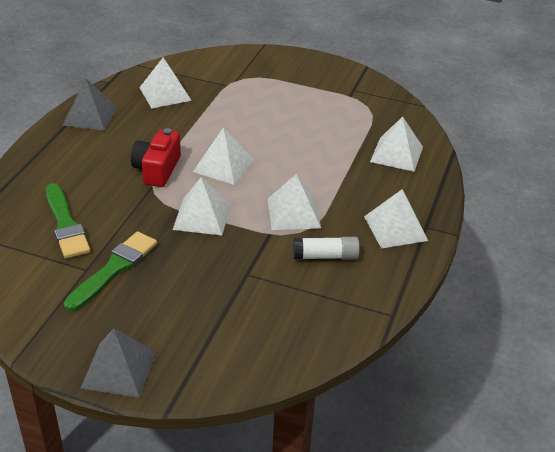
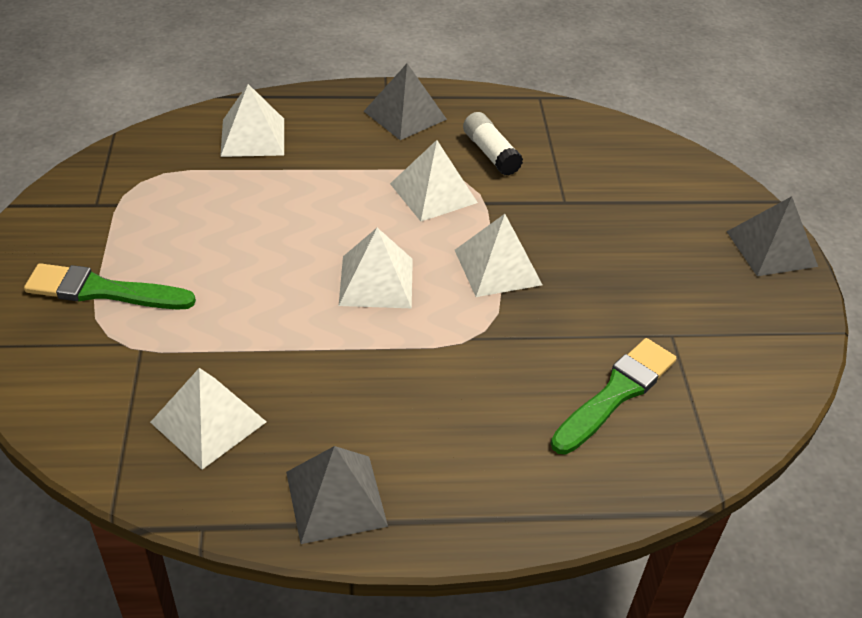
camera: 115 degrees left, 5 degrees up
green brush [64,231,157,312] -> green brush moved to [24,263,196,310]
red camera [131,128,181,187] -> none
white pyramid [364,189,428,249] -> grey pyramid [364,64,447,140]

